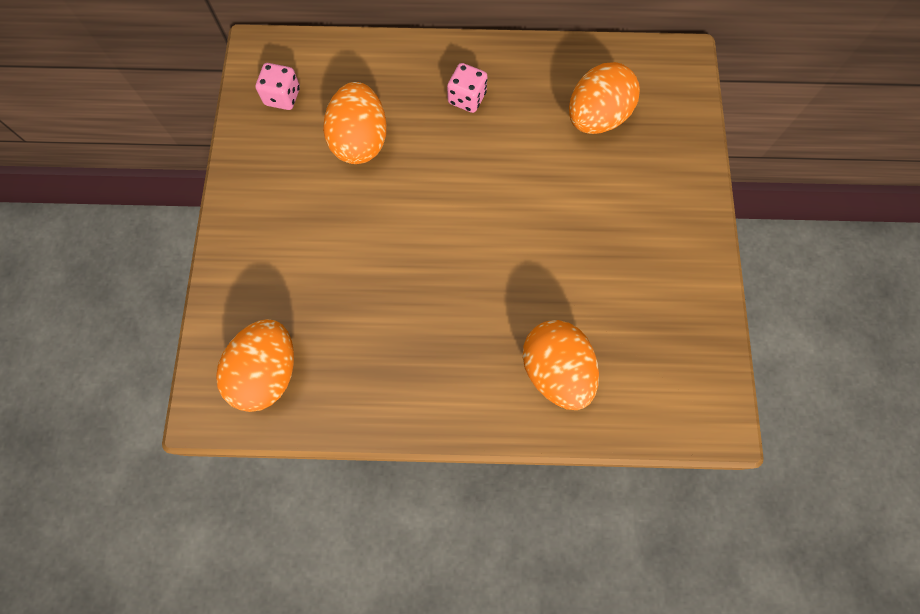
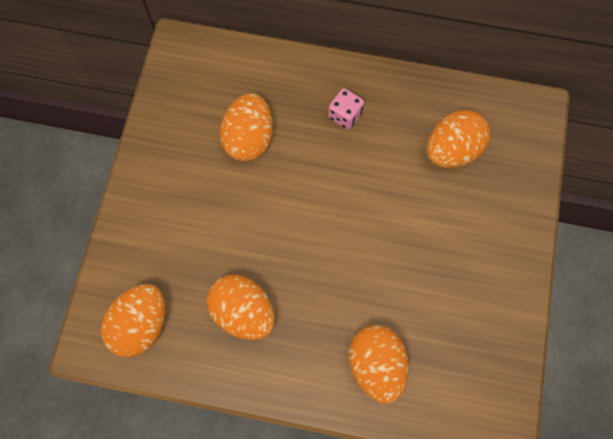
camera: 10 degrees right, 0 degrees up
pink dice [256,63,300,110] -> none
none -> orange egg [207,274,275,340]

